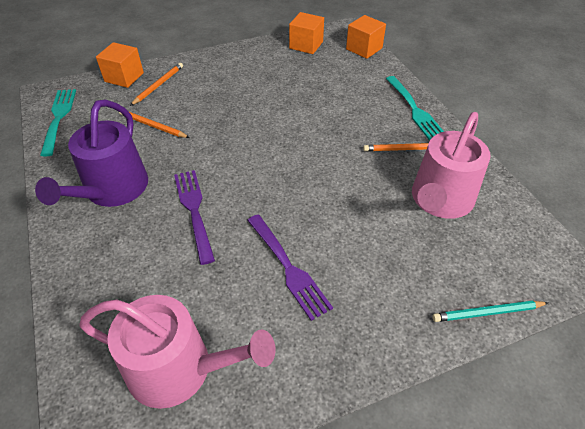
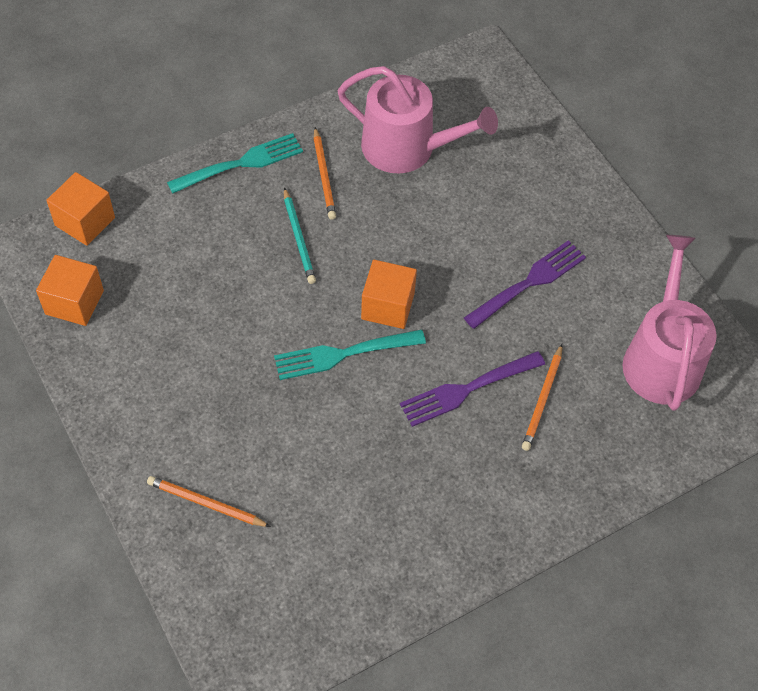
camera: 100 degrees left, 10 degrees up
purple watering can [35,100,148,207] -> none
turquoise fork [40,89,76,157] -> turquoise fork moved to [274,329,426,380]
orange cube [96,42,144,88] -> orange cube moved to [361,260,417,329]
orange pencil [119,111,190,138] -> orange pencil moved to [522,344,562,451]
turquoise pencil [432,301,548,322] -> turquoise pencil moved to [284,187,316,284]

